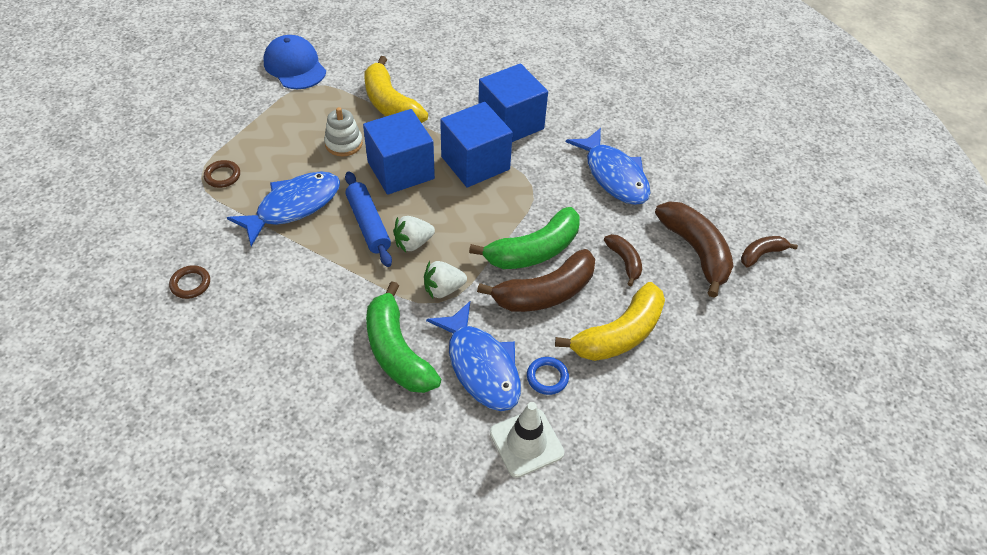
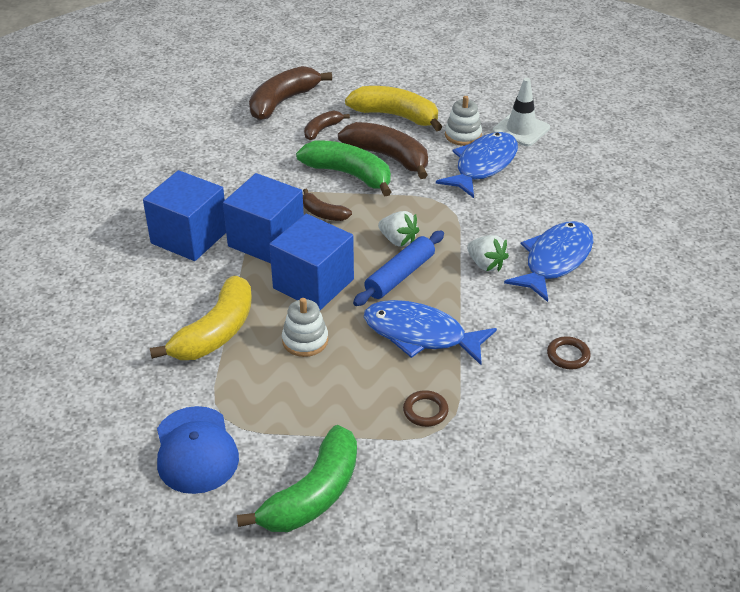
camera: 115 degrees left, 10 degrees down
blue cap [263,35,326,89] -> blue cap turned 45 degrees counterclockwise [157,406,239,494]
green banana [366,281,441,393] -> green banana moved to [237,425,357,532]
white strawberry [424,261,467,298] -> white strawberry moved to [467,235,509,272]
blue ring [527,357,569,395] -> white stacking toy [445,96,482,146]
blue fish [566,128,651,205] -> blue fish moved to [504,221,593,302]
brown banana [741,236,798,267] -> brown banana moved to [303,189,352,221]

